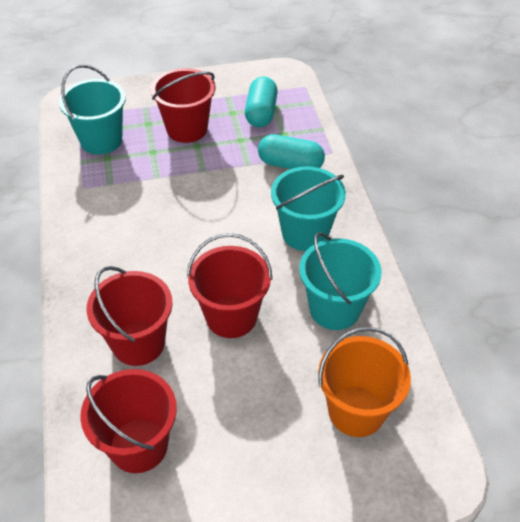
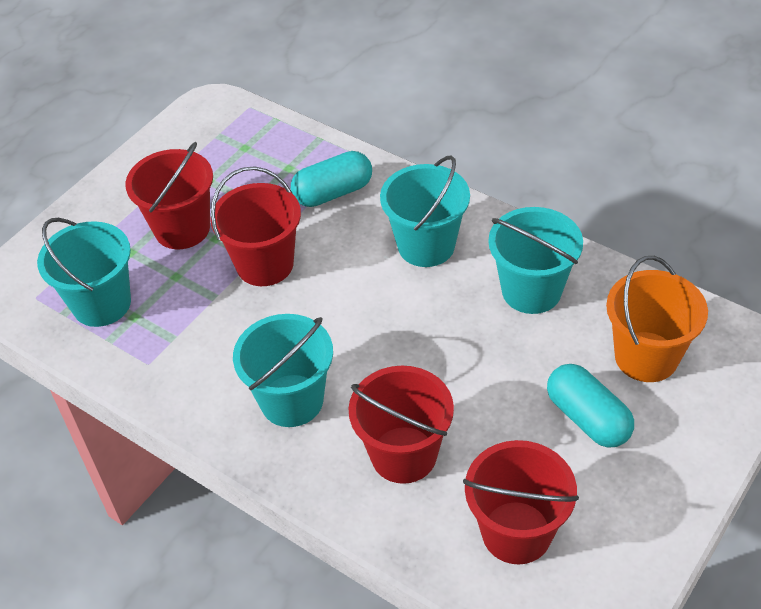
camera: 40 degrees left, 0 degrees up
red bucket [187,233,272,338] -> red bucket moved to [210,166,301,286]
turquoise capsule [245,76,278,127] -> turquoise capsule moved to [547,364,634,447]
none -> turquoise bucket [233,314,333,427]

